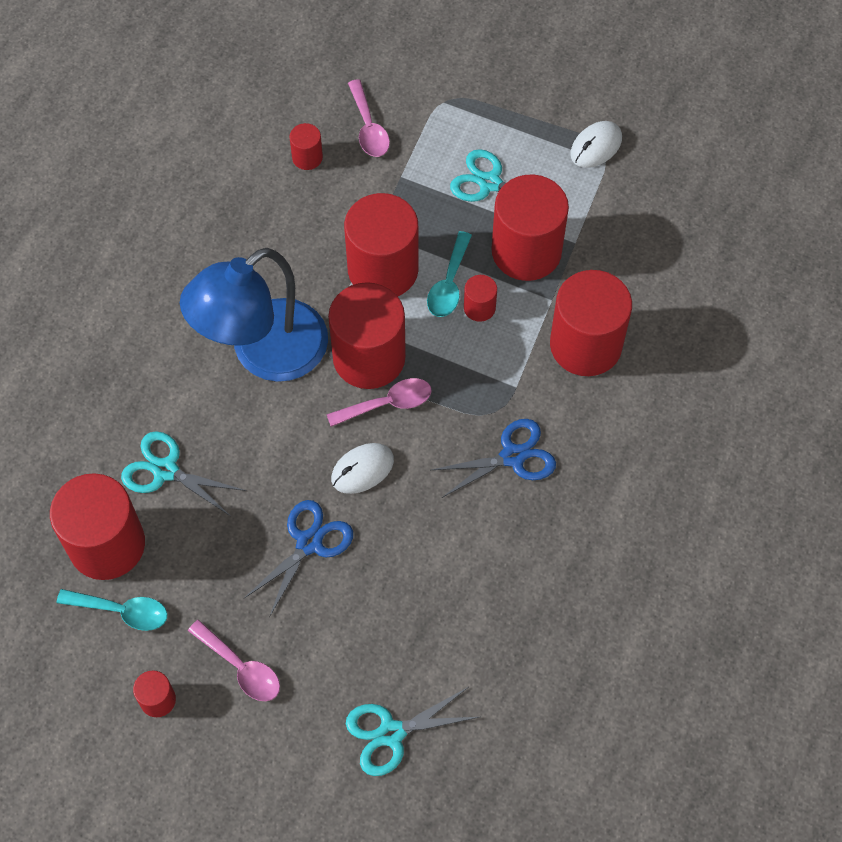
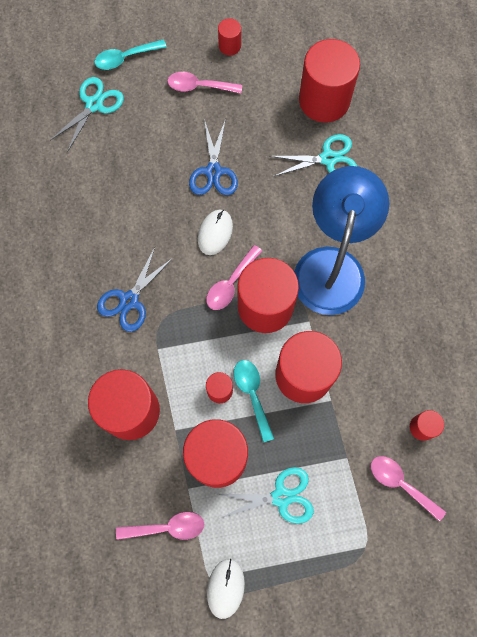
camera: 145 degrees right, 10 degrees up
turquoise spoon [57,589,167,631] -> turquoise spoon moved to [94,39,167,70]
none -> pink spoon [116,512,204,540]

